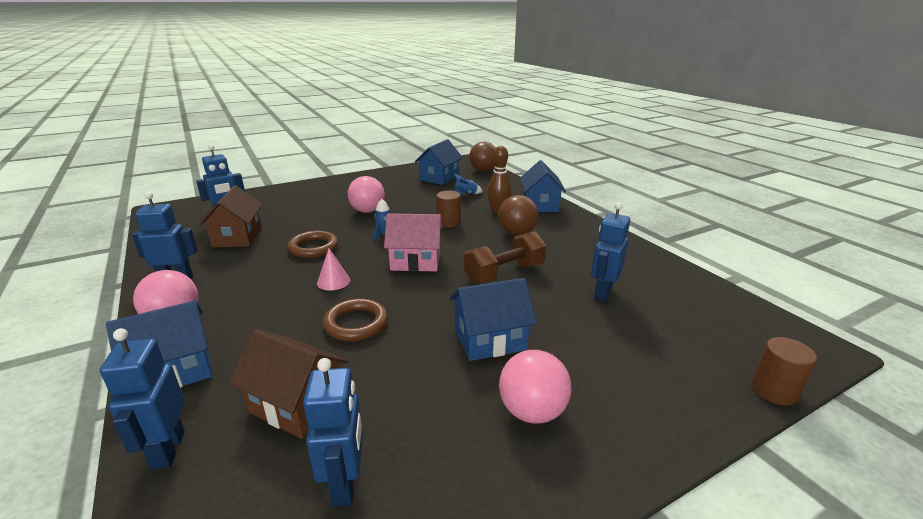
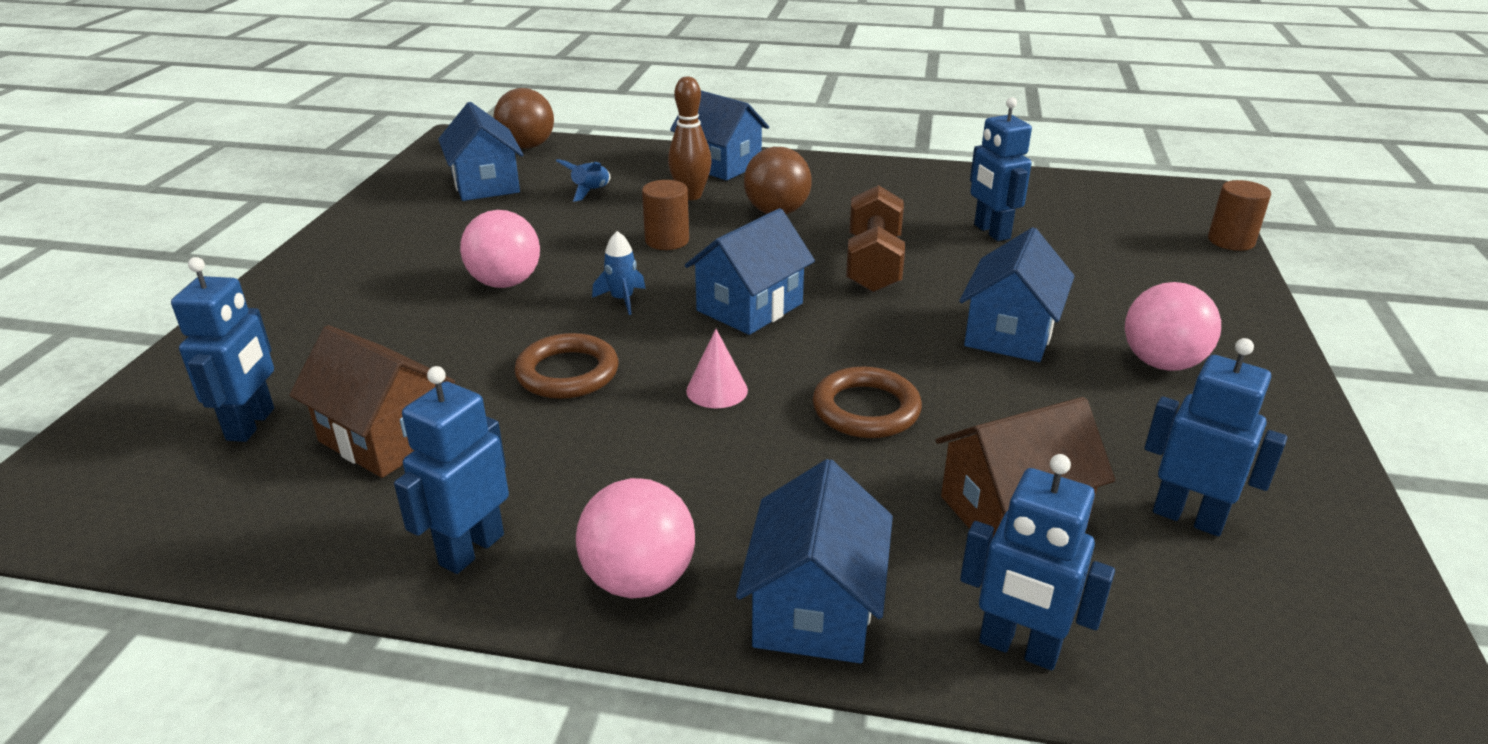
camera: 50 degrees left, 5 degrees up
pink house [384,213,443,272] -> blue house [685,208,815,335]

